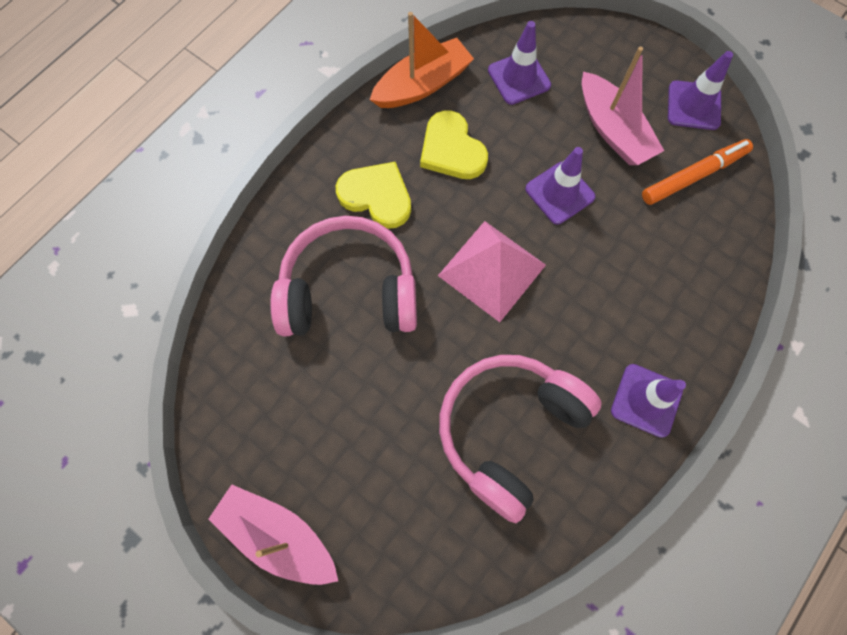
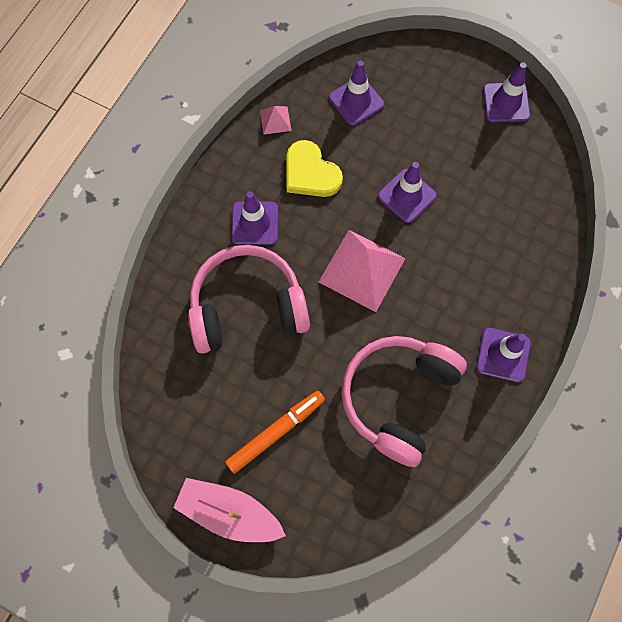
camera: 10 degrees left, 0 degrees up
yellow heart [336,162,411,229] -> purple traffic cone [231,191,278,245]
orange boat [370,12,474,108] -> pink pyramid [260,106,291,134]
pink boat [582,46,664,165] -> none
orange marker [642,139,753,205] -> orange marker moved to [225,391,325,474]

